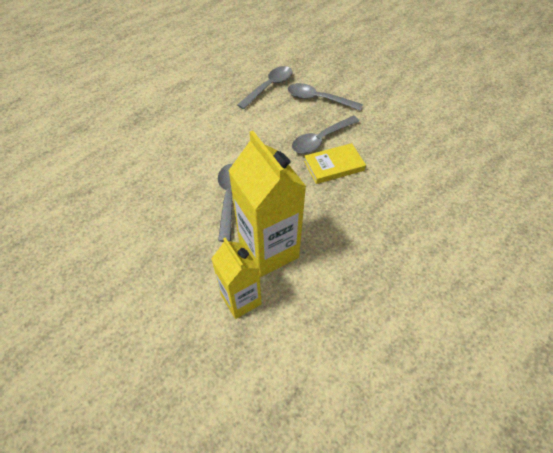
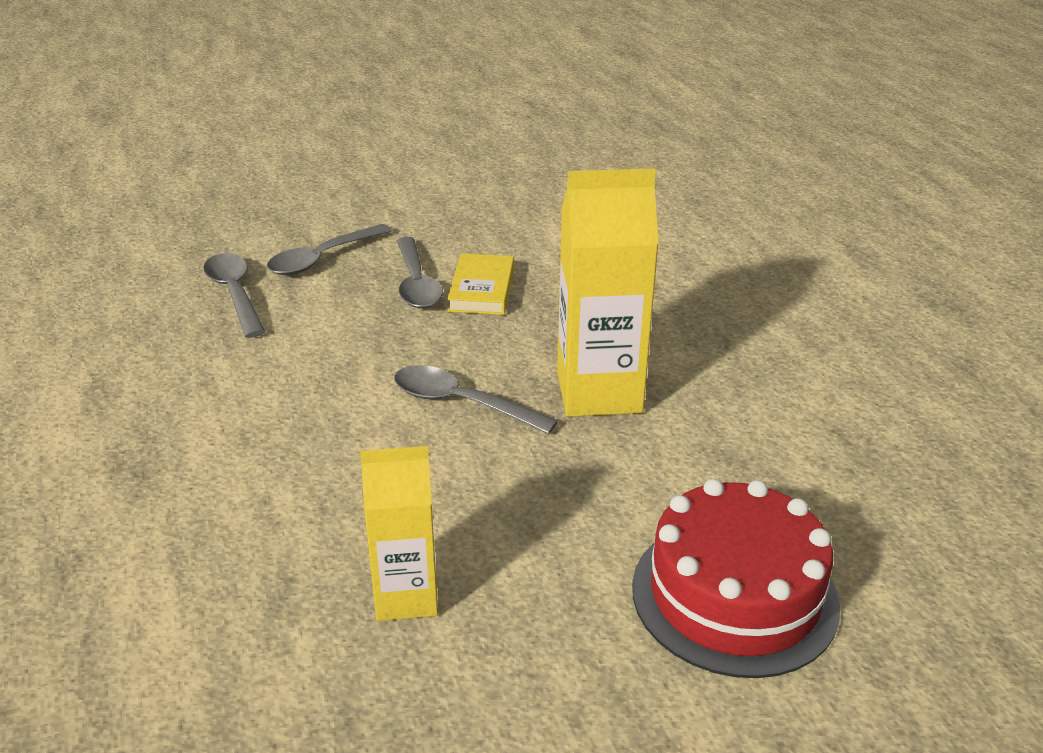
camera: 65 degrees left, 20 degrees down
yellow carton [211,238,262,319] -> yellow carton moved to [360,446,438,621]
none -> red cake [632,479,840,678]

